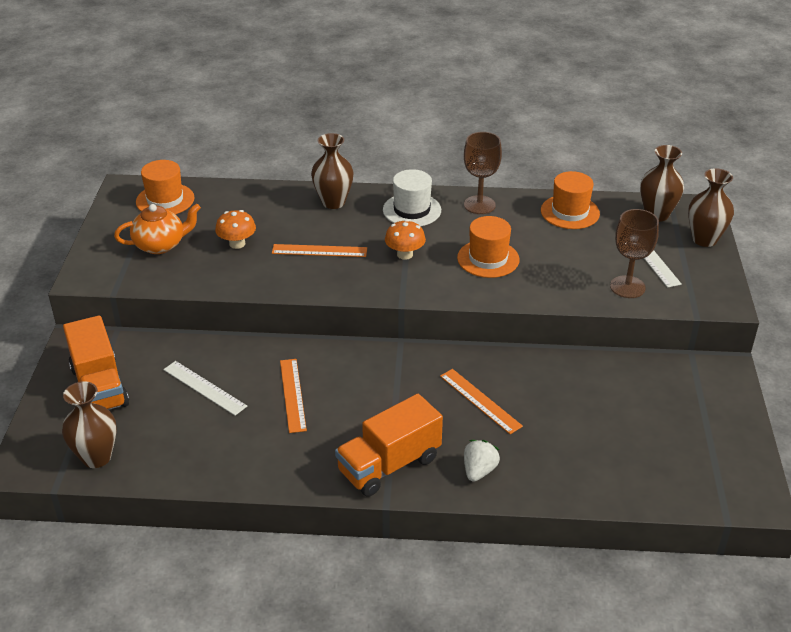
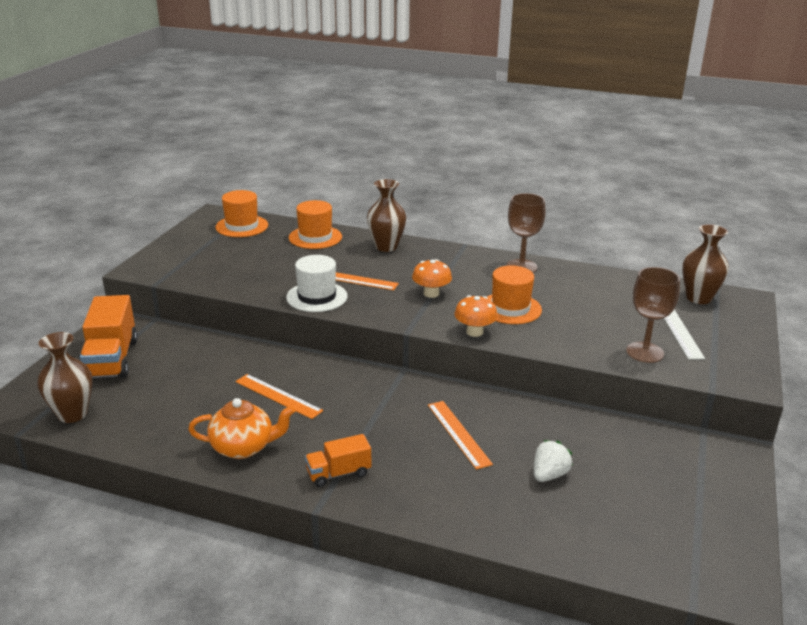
camera: 15 degrees right, 10 degrees down
orange teapot [114,204,201,254] -> orange teapot moved to [188,398,295,459]
white ruler [163,361,247,416] -> none
orange mushroom [215,210,256,249] -> orange mushroom moved to [454,295,498,337]
orange ruler [280,359,307,433] -> orange ruler turned 60 degrees counterclockwise [235,374,323,419]
orange truck [335,394,443,497] -> orange truck [305,434,371,487], size x0.57
white hat [383,169,441,226] -> white hat moved to [286,255,348,312]
white strawberry [464,440,500,482] -> white strawberry moved to [534,440,573,482]
orange hat [541,171,600,229] -> orange hat moved to [289,200,342,249]
brown vase [688,168,734,247] -> none

